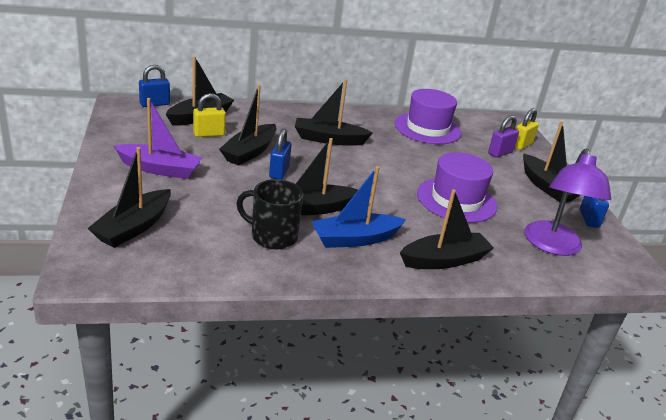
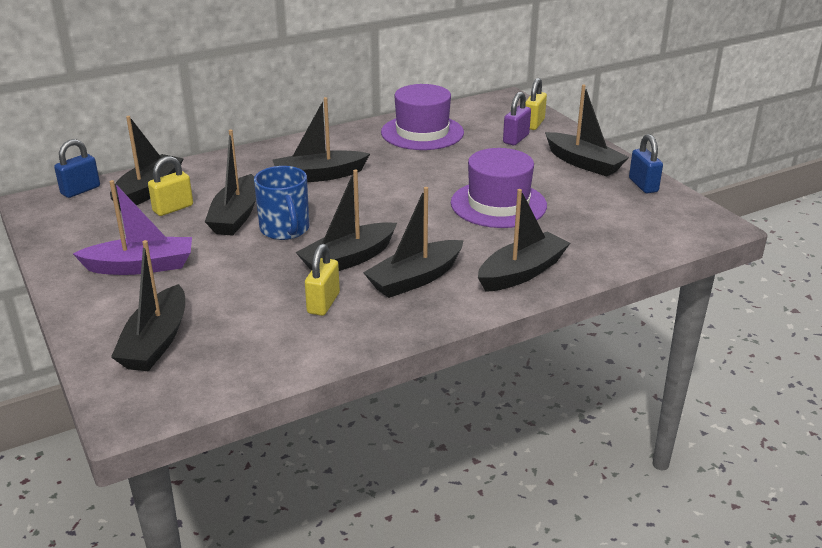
camera: 15 degrees left, 0 degrees up
black mug [236,179,303,250] -> yellow padlock [305,244,340,316]
blue padlock [269,129,291,180] -> blue mug [254,166,309,240]
blue boat [311,166,406,248] -> black boat [363,187,464,298]
purple lamp [524,148,611,256] -> none

